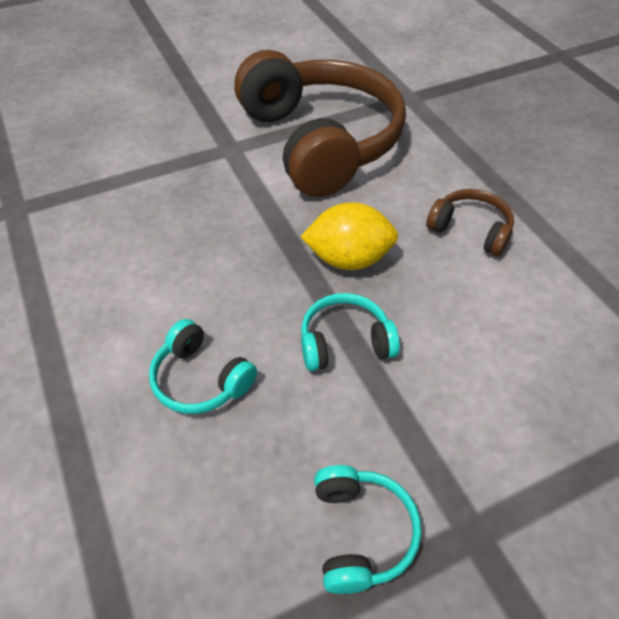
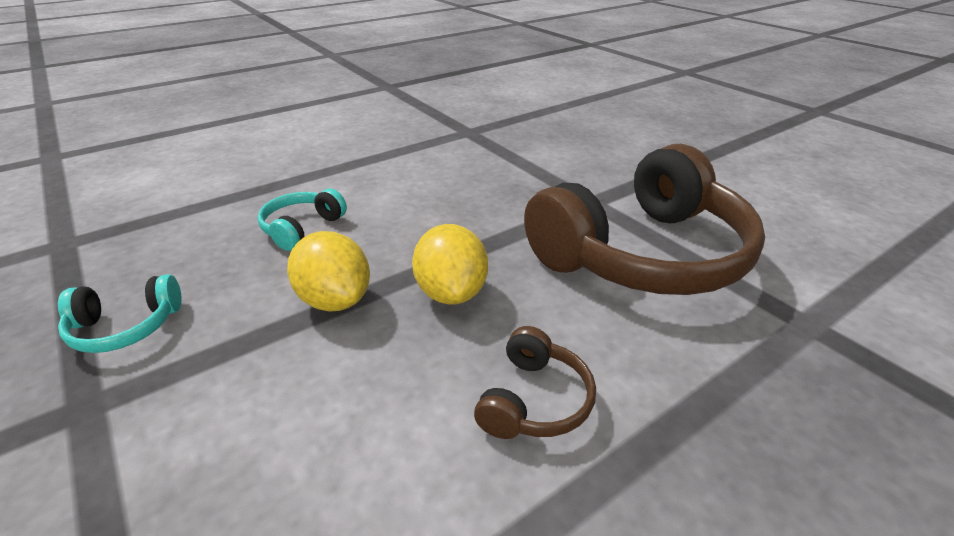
camera: 80 degrees right, 15 degrees down
turquoise headphones [301,293,400,371] -> yellow lemon [287,231,370,311]

